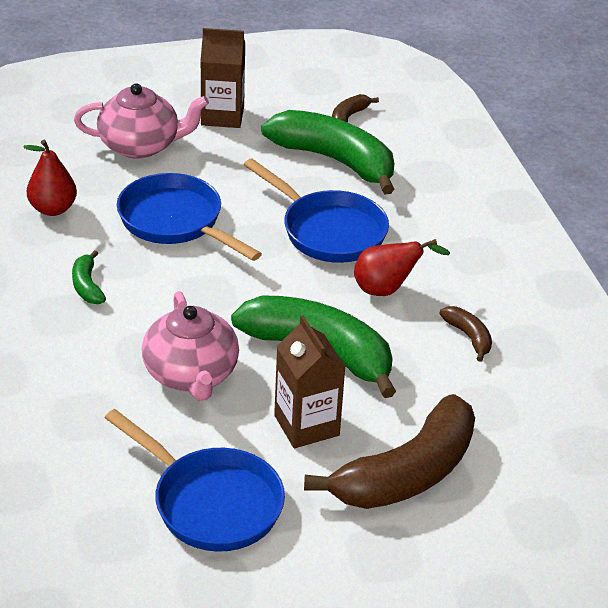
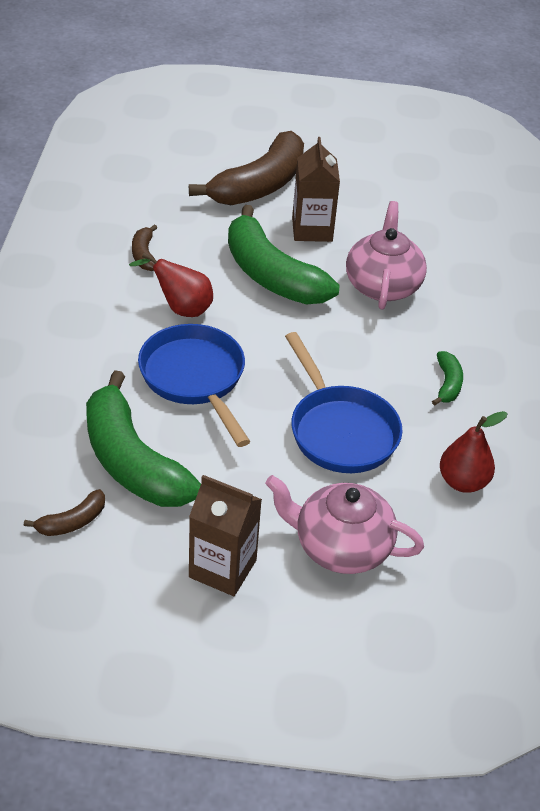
camera: 160 degrees left, 5 degrees up
blue pan [105,409,285,552] -> none
brown banana [304,394,475,509] -> brown banana turned 150 degrees clockwise [189,131,304,205]

